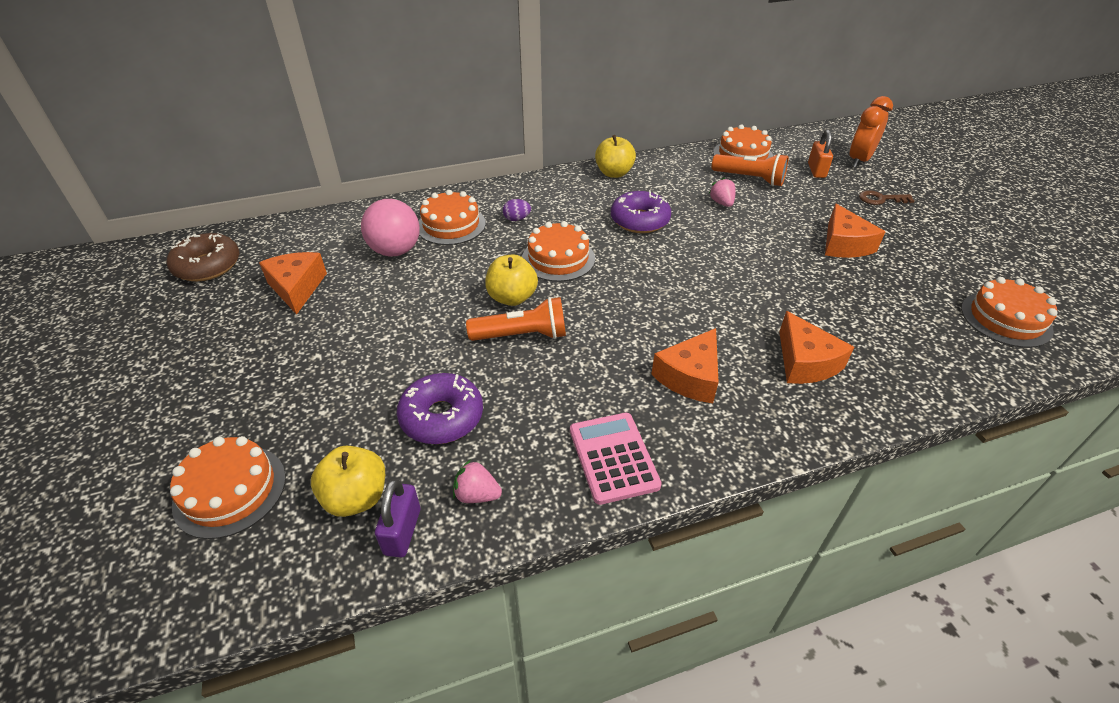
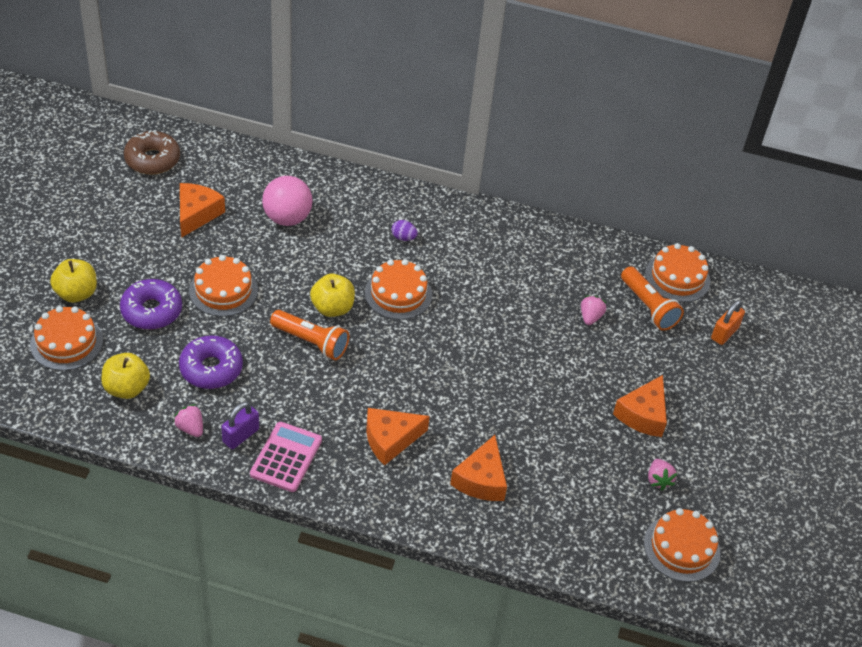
camera: 30 degrees right, 5 degrees up
purple padlock [375,479,420,558] -> purple padlock moved to [221,402,259,449]
orange cake [419,190,486,245] -> orange cake moved to [189,255,258,317]
yellow apple [595,135,636,178] -> yellow apple moved to [50,259,97,303]
purple donut [611,190,671,233] -> purple donut moved to [120,279,182,330]
orange clock [849,96,893,168] -> none
brown key [859,190,914,205] -> none
none -> pink strawberry [648,459,677,491]

